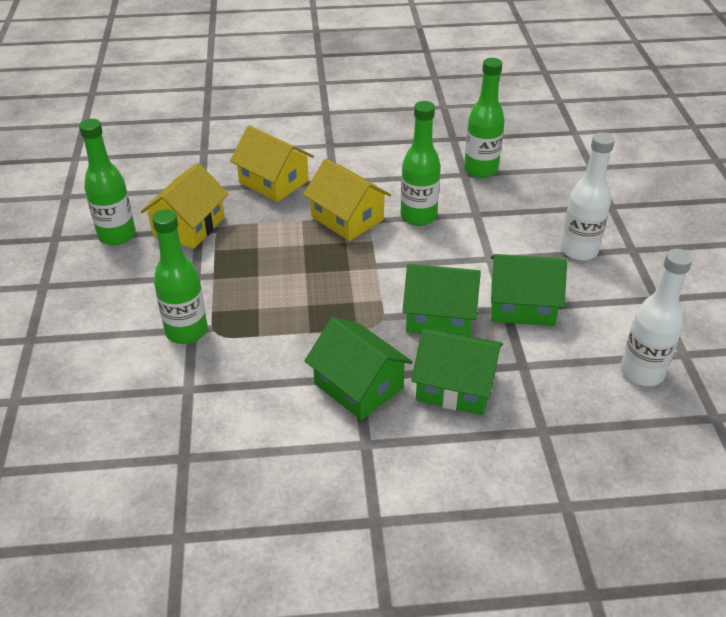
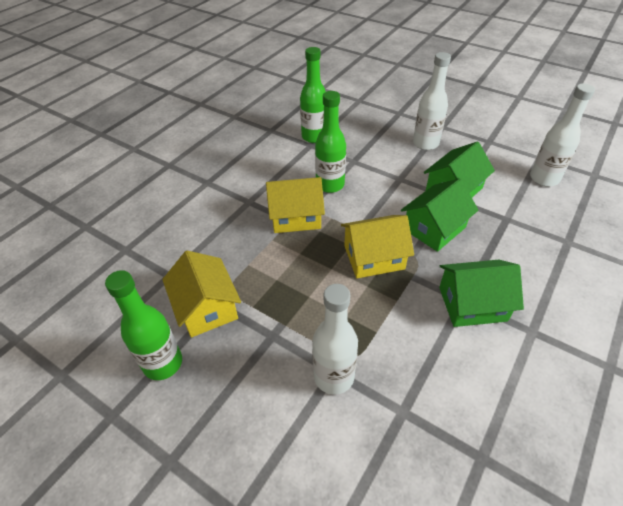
camera: 50 degrees left, 5 degrees up
green bottle [152,209,207,344] -> white bottle [312,284,358,395]
yellow house [230,125,314,202] -> yellow house moved to [341,215,414,278]
green house [411,328,503,415] -> none

